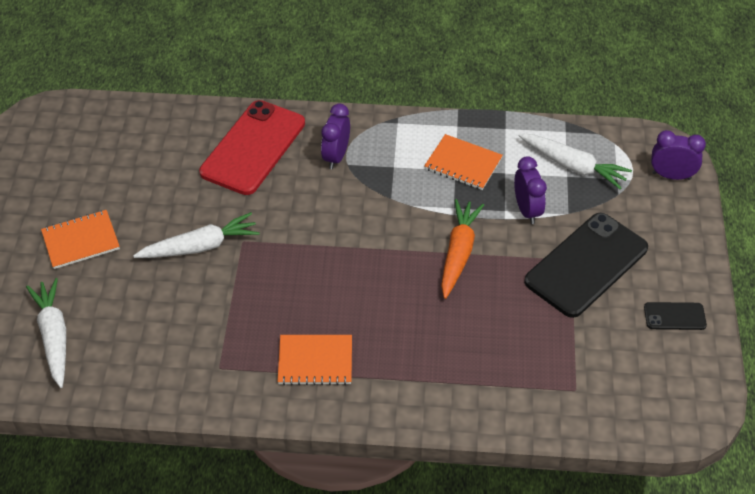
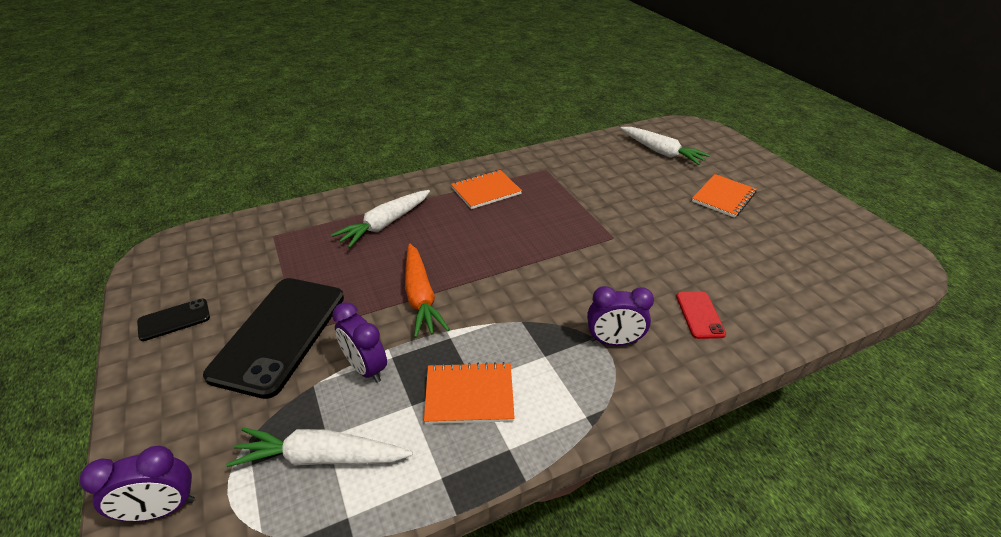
camera: 150 degrees right, 10 degrees down
white carrot [133,212,260,258] -> white carrot moved to [331,190,430,248]
red phone [199,100,305,195] -> red phone [676,292,726,339], size x0.45
purple clock [321,104,350,169] -> purple clock turned 105 degrees clockwise [587,286,654,346]

